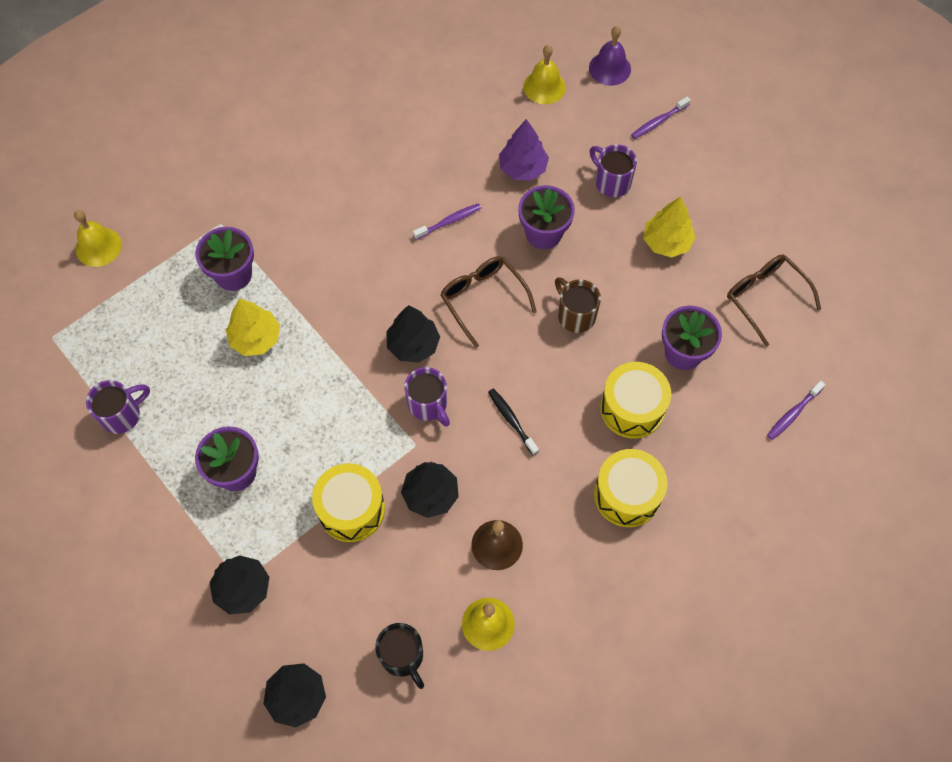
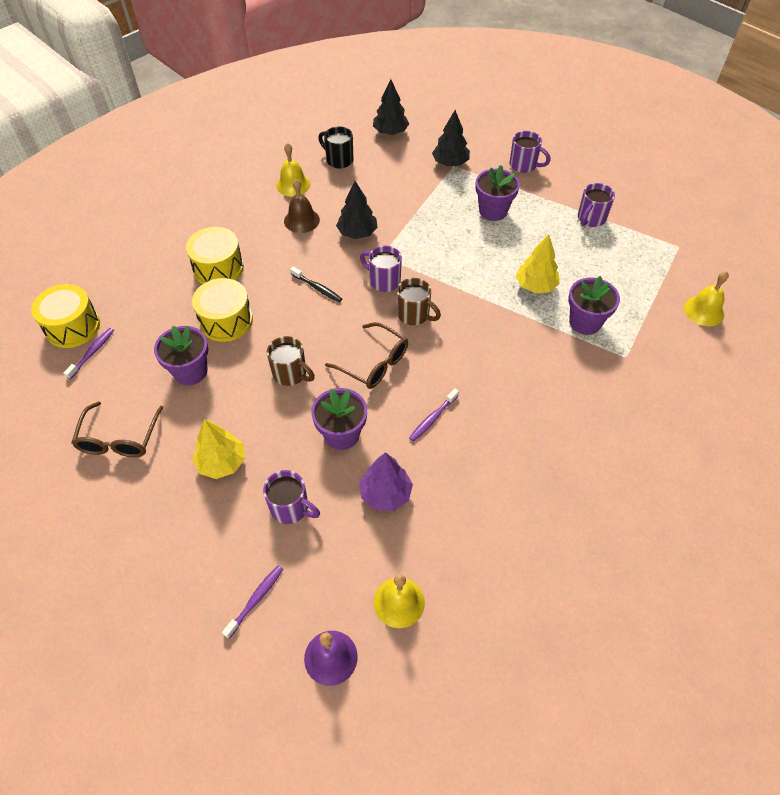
camera: 160 degrees right, 10 degrees down
yellow drum [312,463,385,542] -> yellow drum moved to [31,284,100,348]
black tree [386,305,440,363] -> brown mug [397,278,441,325]
brown glasses [727,255,821,347] -> brown glasses turned 60 degrees clockwise [71,401,163,457]
none -> purple mug [509,131,551,173]

